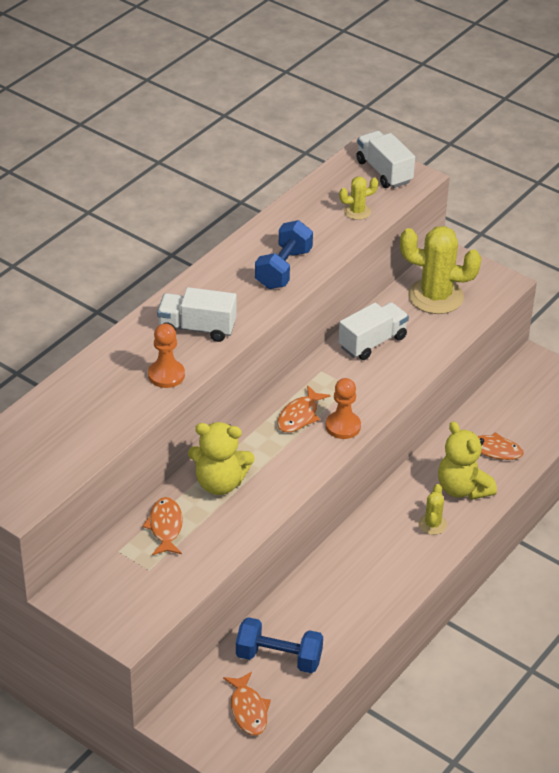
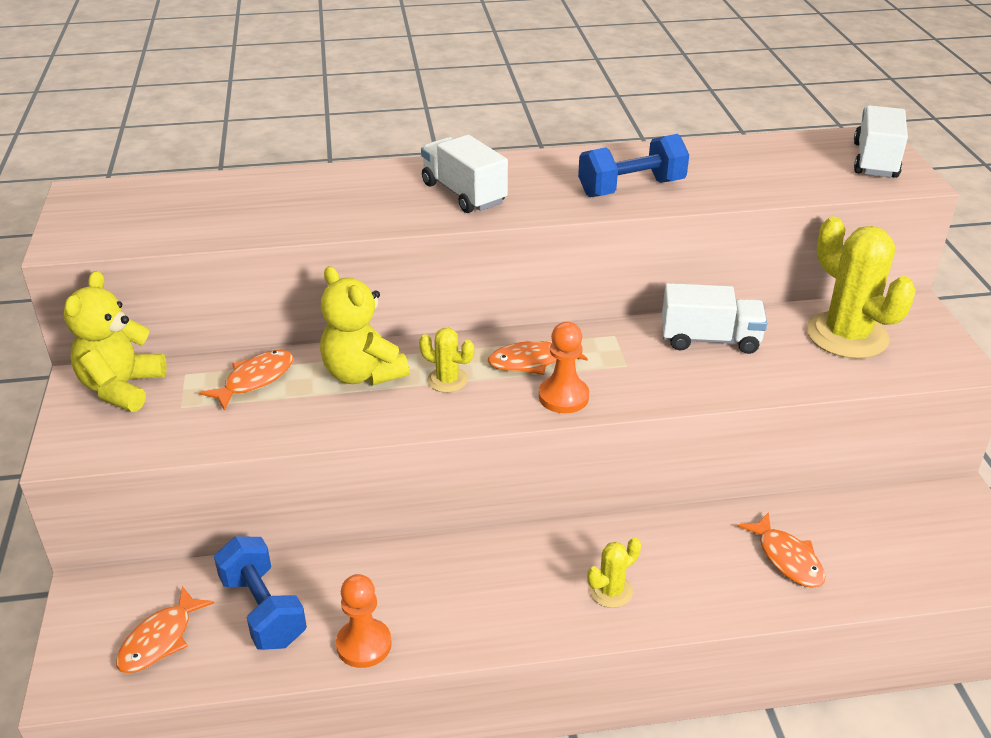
camera: 45 degrees right, 5 degrees down
orange pawn [148,324,185,388] -> orange pawn moved to [336,574,392,668]
yellow cactus [339,176,378,220] -> yellow cactus moved to [419,328,474,393]
yellow teddy bear [438,421,497,500] -> yellow teddy bear moved to [64,271,167,412]

